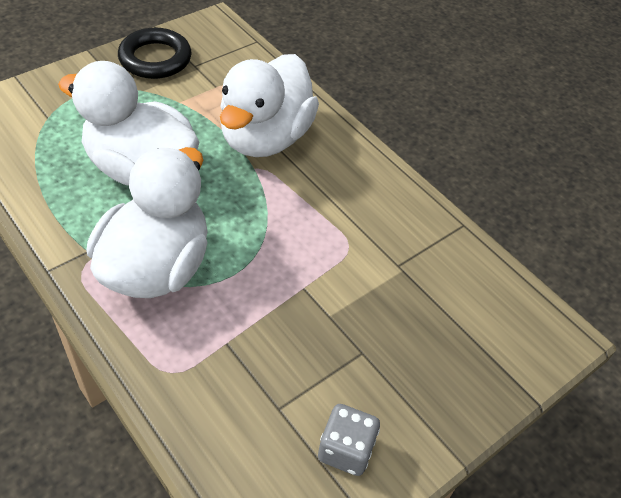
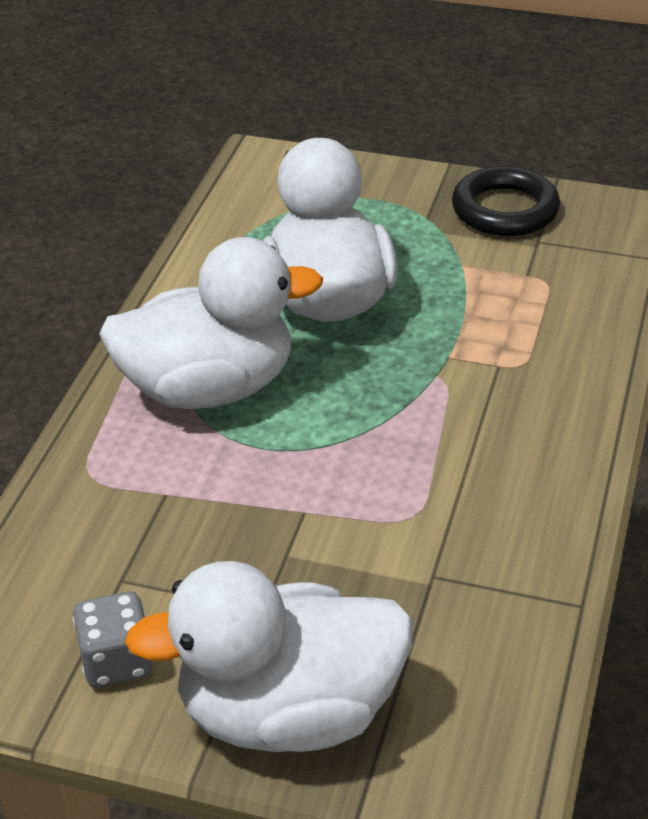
camera: 60 degrees right, 10 degrees down
white duck [220,54,319,157] -> white duck moved to [125,561,413,752]

